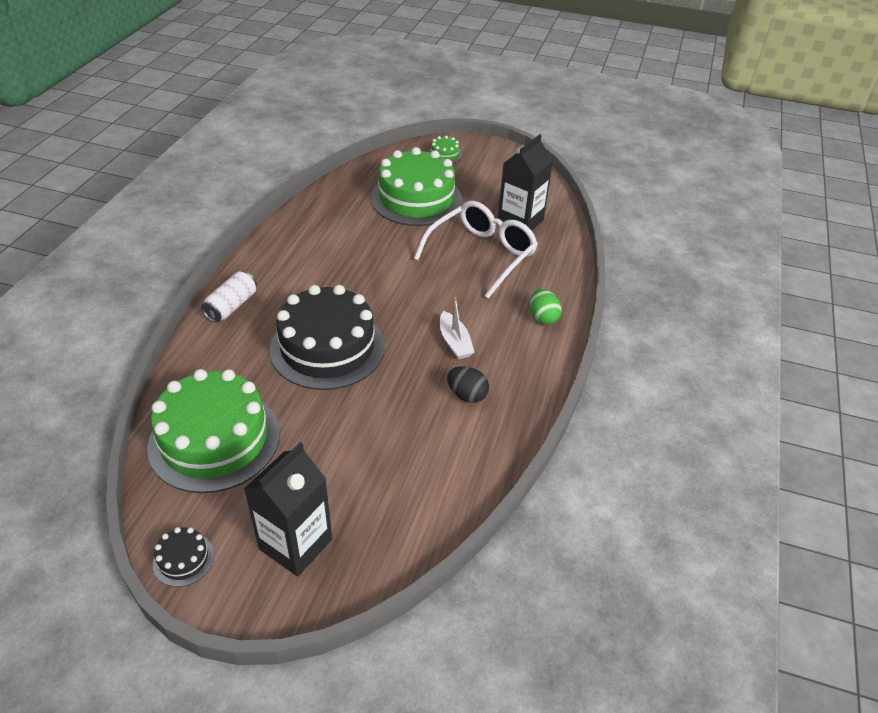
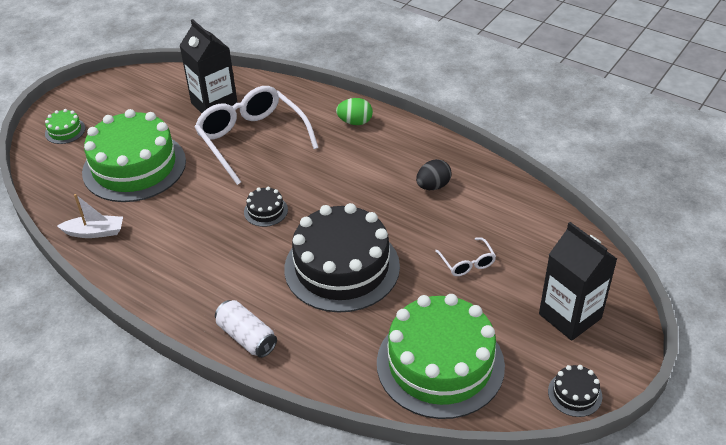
camera: 70 degrees left, 0 degrees up
white boat [440,297,475,359] -> white boat moved to [57,194,123,238]
none -> black cake [244,187,288,227]
none -> white glasses [435,237,496,276]

